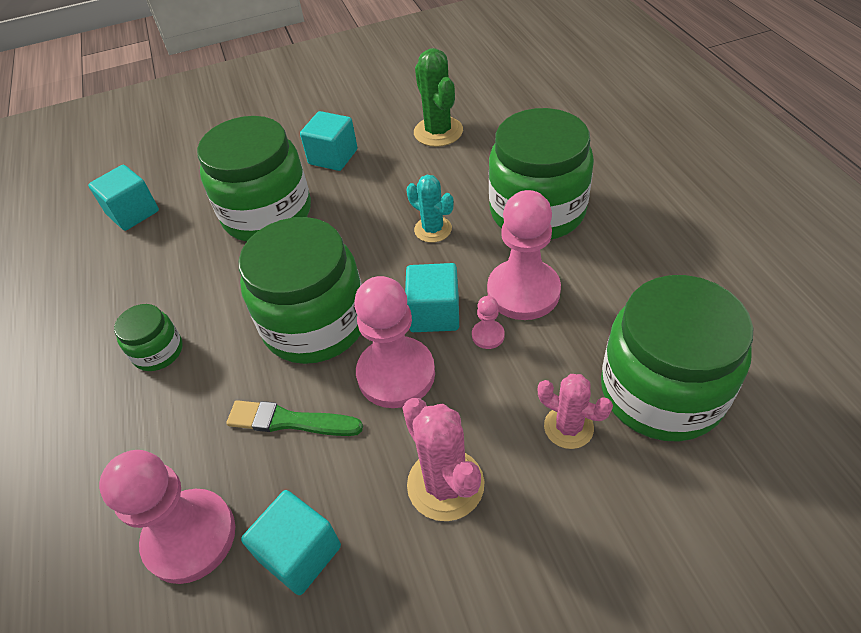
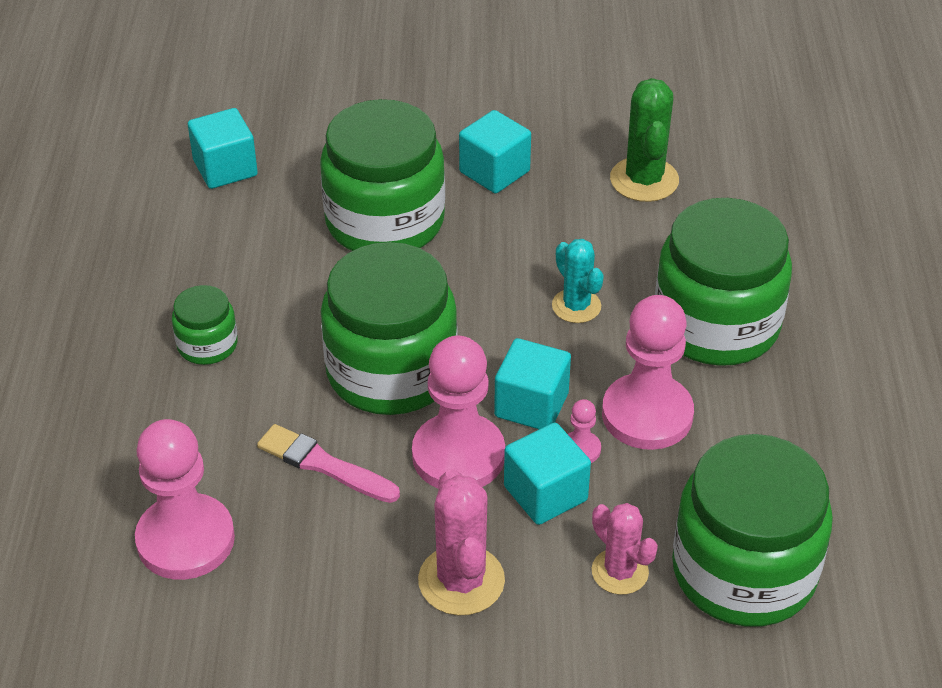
camera: 15 degrees right, 5 degrees down
green brush [226,400,363,436] -> pink brush [257,424,400,503]
turquoise cube [241,490,341,595] -> turquoise cube moved to [504,423,591,525]

